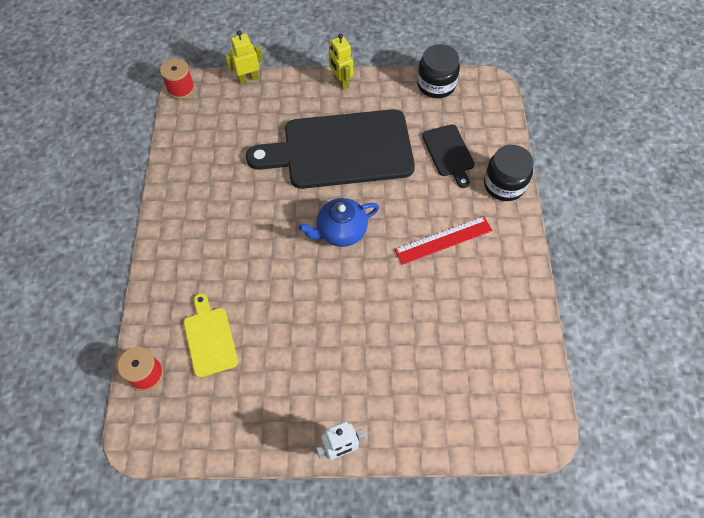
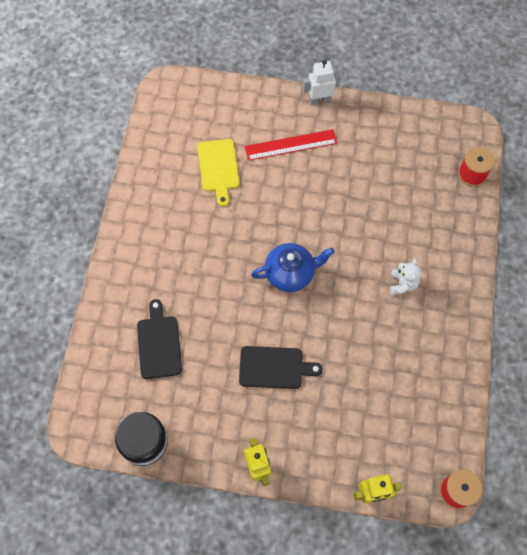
camera: 170 degrees left, 5 degrees up
yellow cutting board [184,293,238,378] -> yellow cutting board moved to [198,139,240,207]
black cutting board [246,109,415,189] -> black cutting board [239,346,323,389], size x0.46
red ruler [394,216,493,265] -> red ruler moved to [245,129,337,161]
black jar [484,145,534,201] -> none
none -> white teddy bear [390,258,422,295]

